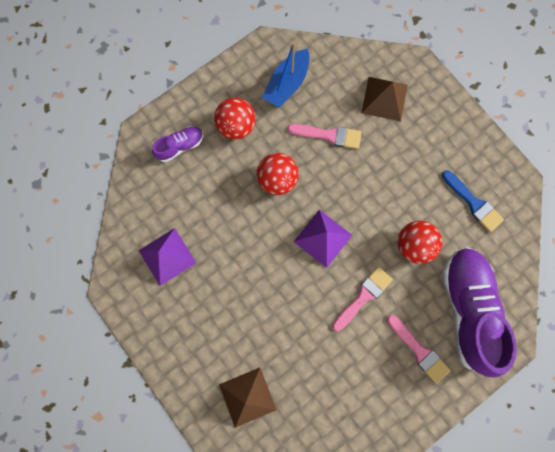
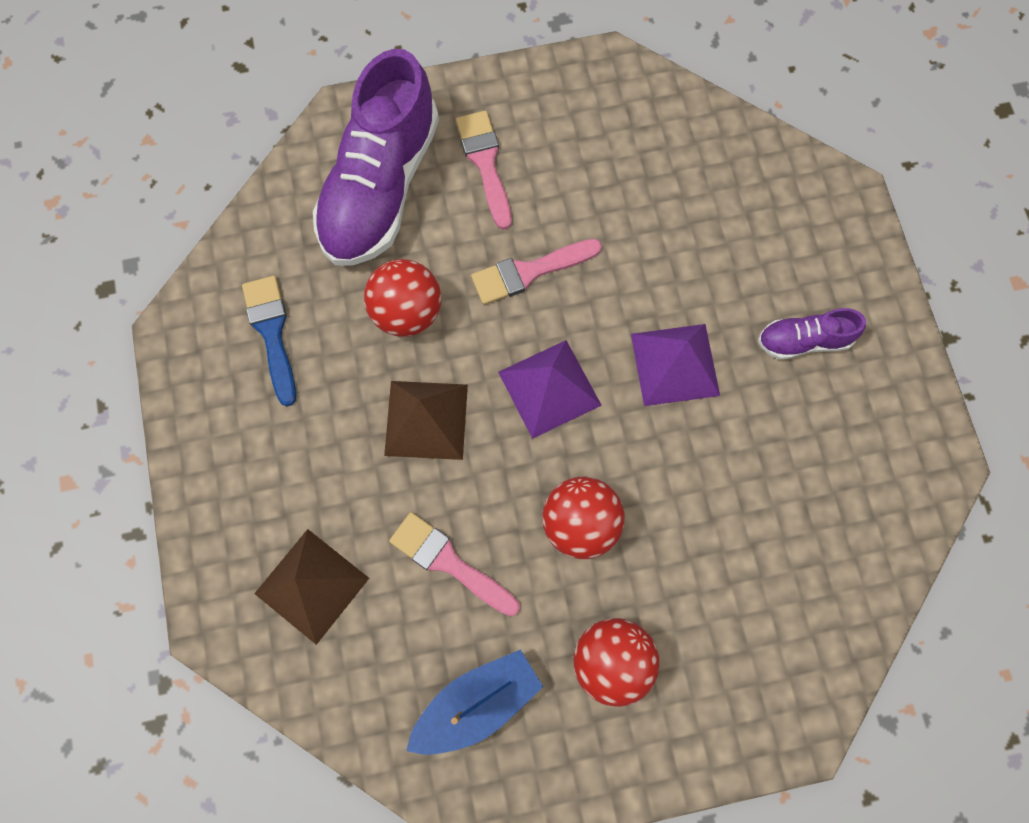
camera: 155 degrees left, 5 degrees down
purple pyramid [139,228,196,286] -> purple pyramid moved to [631,324,720,406]
purple shoe [152,127,203,162] -> purple shoe moved to [758,308,866,359]
brown pyramid [219,368,276,428] -> brown pyramid moved to [384,381,468,460]

